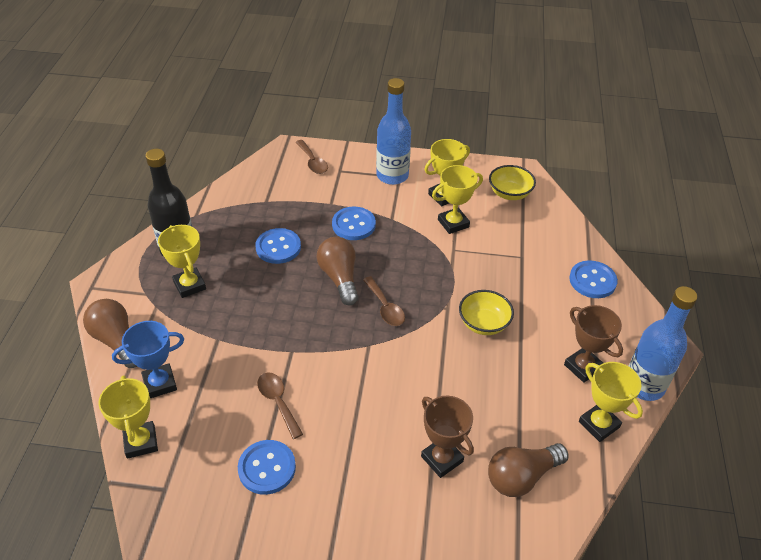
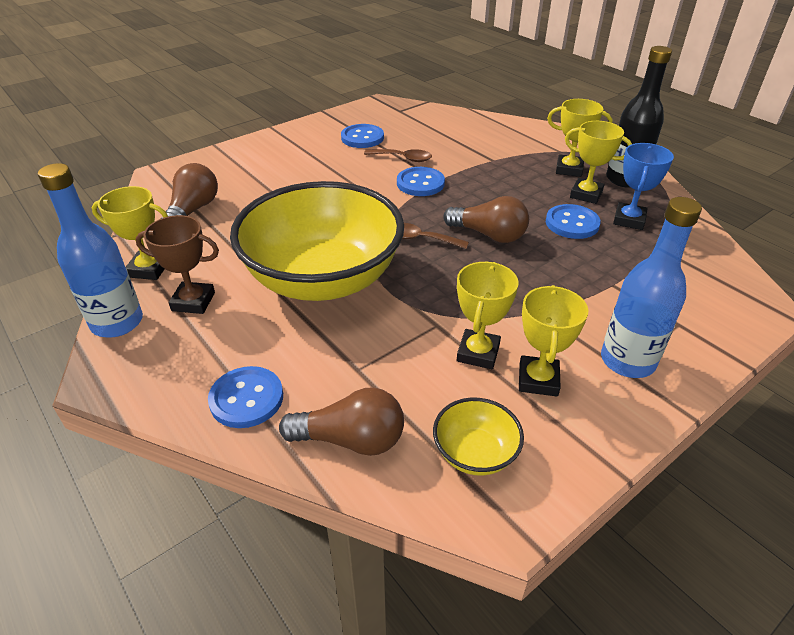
camera: 135 degrees right, 5 degrees down
brown light bulb [83,299,137,368] -> brown light bulb moved to [279,387,404,456]
yellow trophy [98,376,158,459] -> yellow trophy moved to [565,121,632,204]
blue trophy [112,321,184,398] -> blue trophy moved to [613,143,674,230]
brown spoon [296,140,328,174] -> none
blue button [332,207,376,240] -> blue button moved to [397,167,445,196]
brown trophy [421,396,474,478] -> none
yellow bowl [459,290,514,335] -> yellow bowl [230,181,404,301], size x2.47

